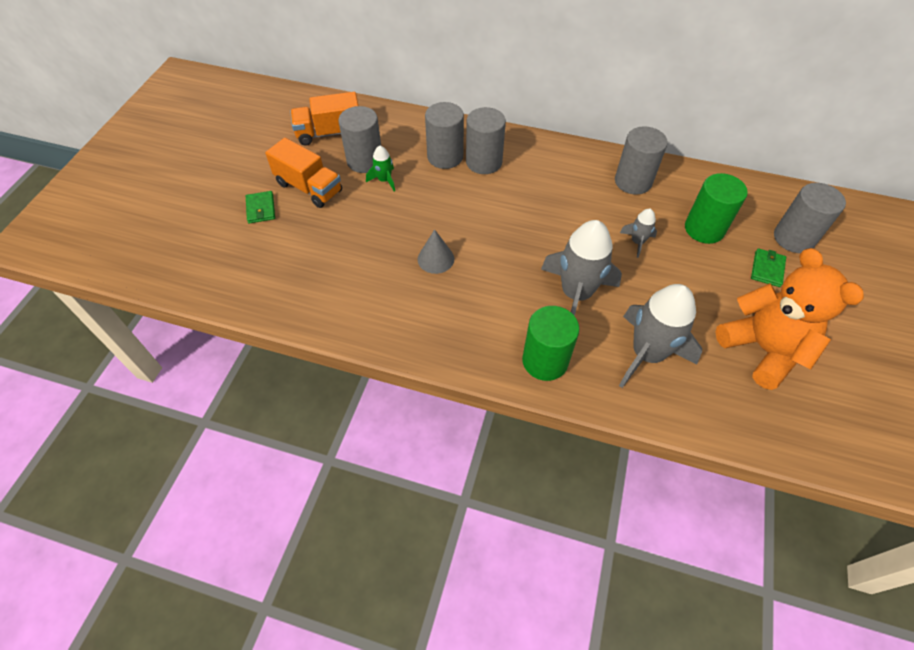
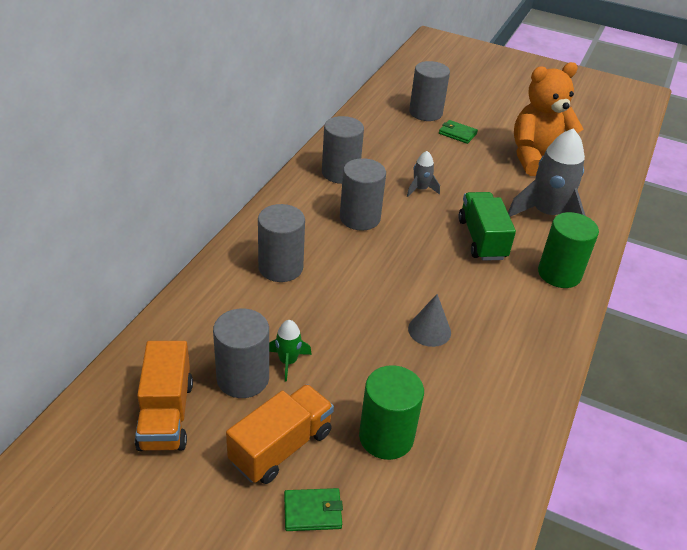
camera: 85 degrees left, 15 degrees down
grey cylinder [425,102,464,169] -> grey cylinder moved to [340,158,386,231]
grey rocket [541,220,622,316] -> green truck [459,192,516,261]
green cylinder [685,173,748,244] -> green cylinder moved to [359,365,424,460]

